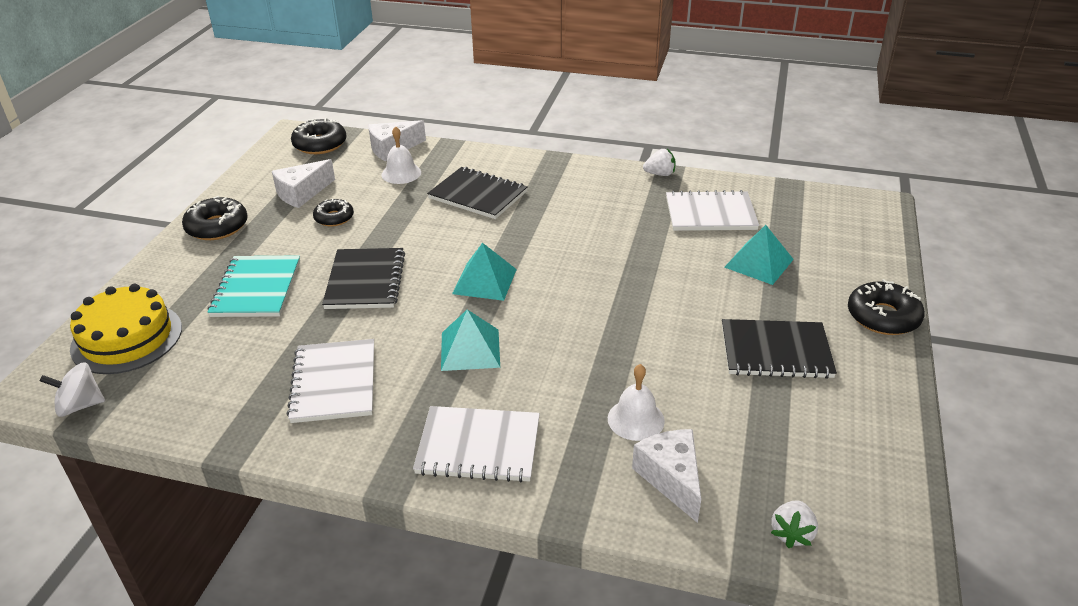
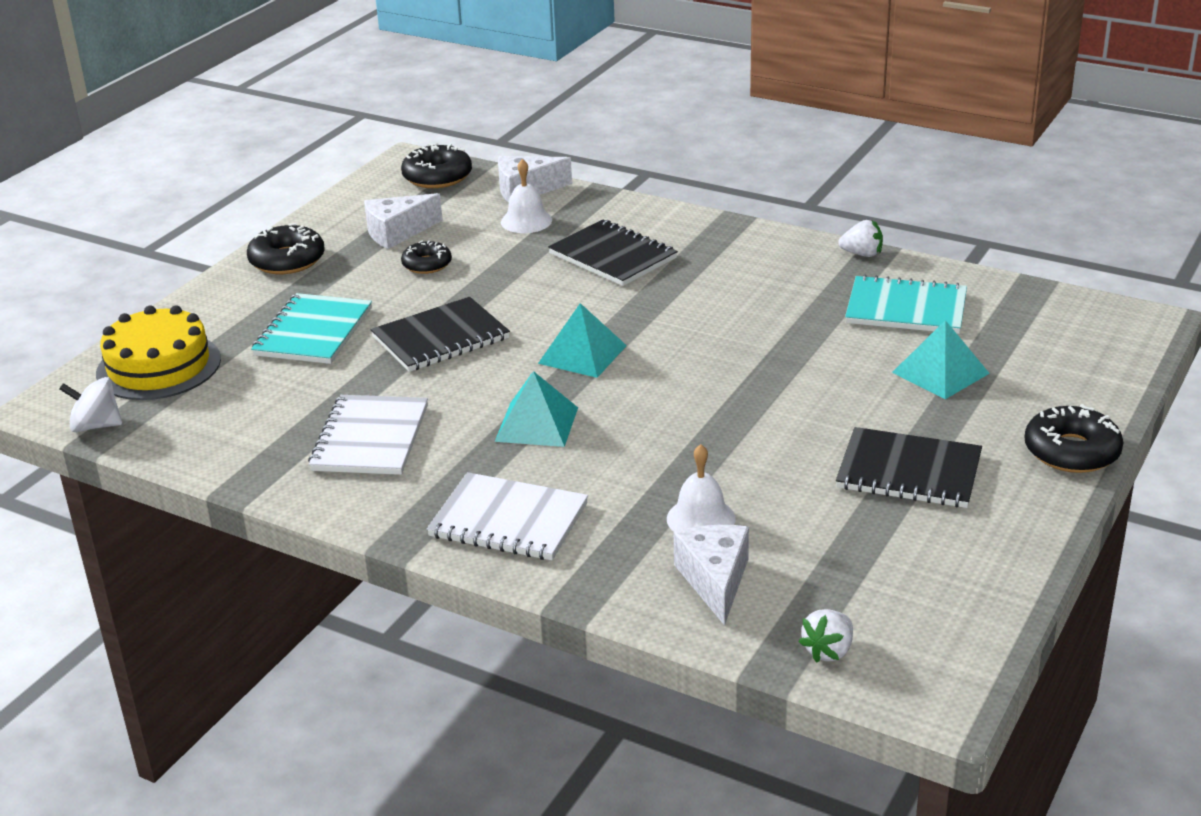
camera: 15 degrees right, 5 degrees down
black notebook [322,248,405,309] -> black notebook turned 45 degrees clockwise [371,297,510,372]
white notebook [666,190,759,231] -> turquoise notebook [845,274,967,334]

